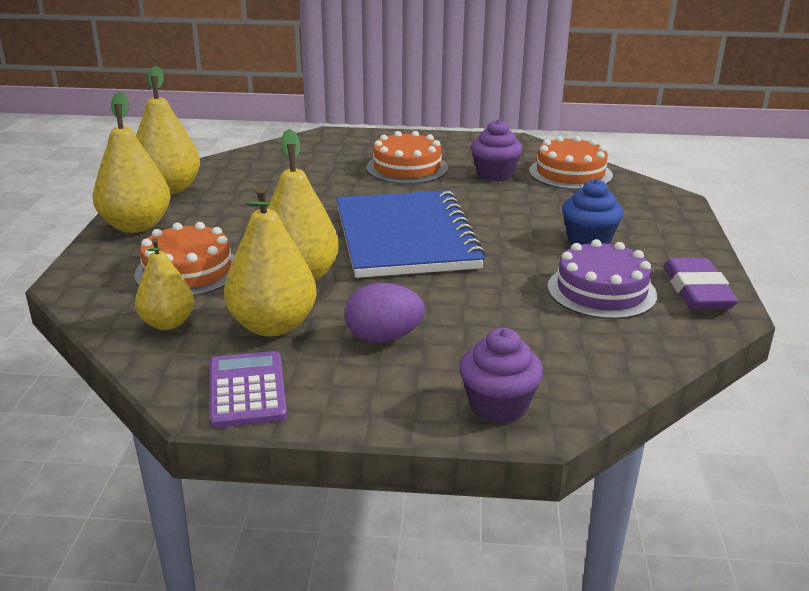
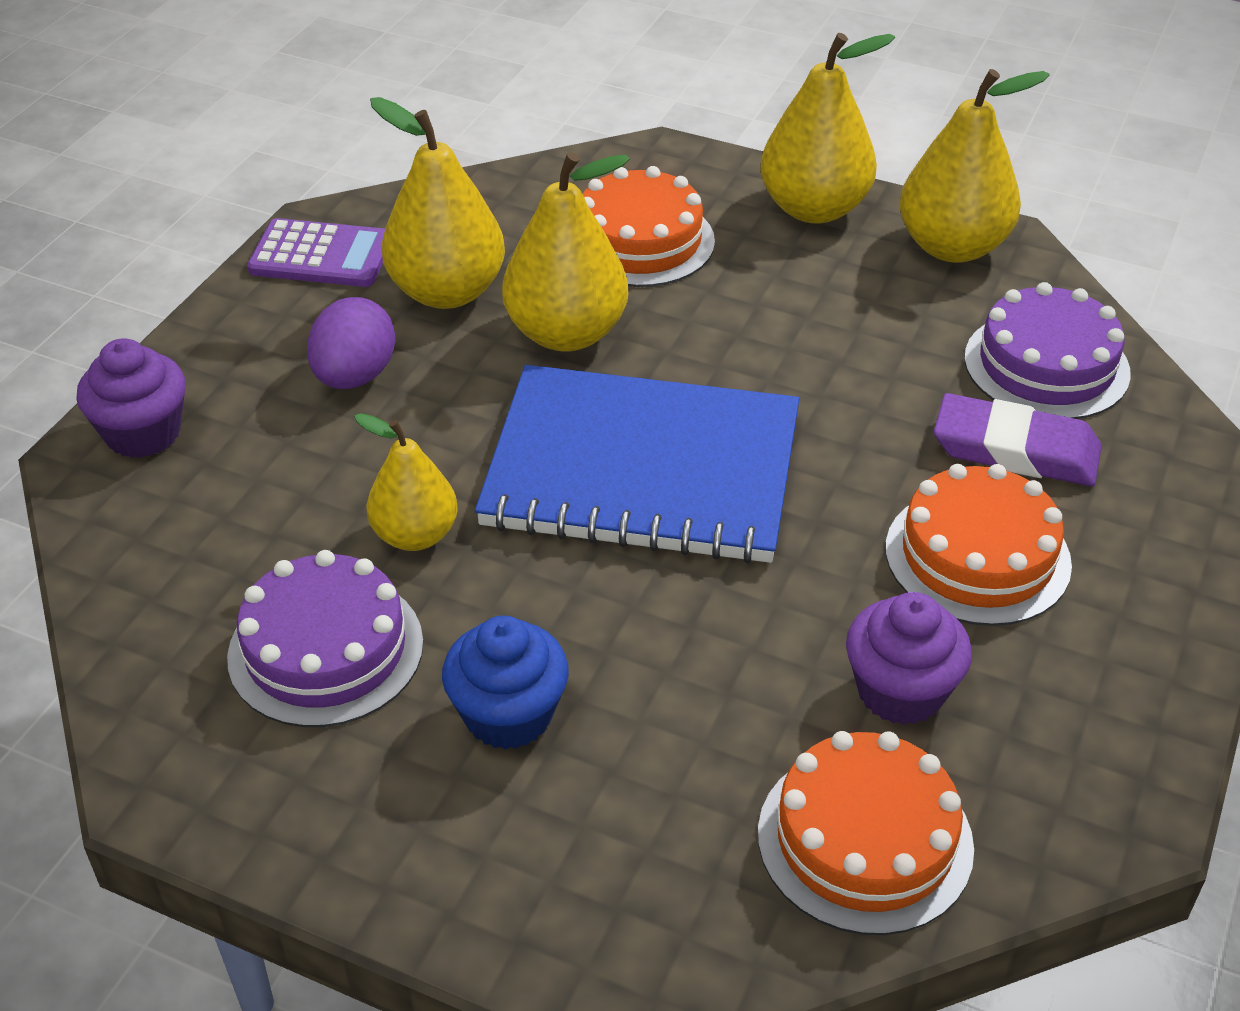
camera: 110 degrees right, 15 degrees up
yellow pear [135,238,194,330] -> yellow pear moved to [354,413,458,551]
purple eraser [663,258,738,309] -> purple eraser moved to [934,393,1102,486]
none -> purple cake [964,282,1131,419]

